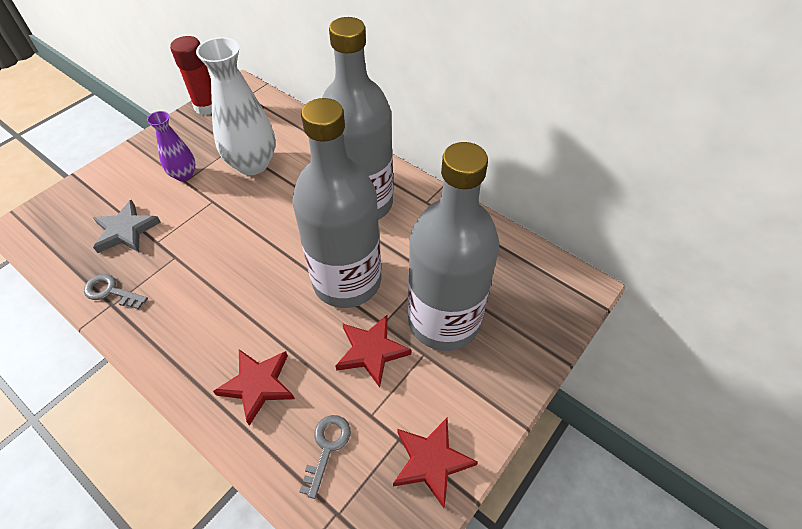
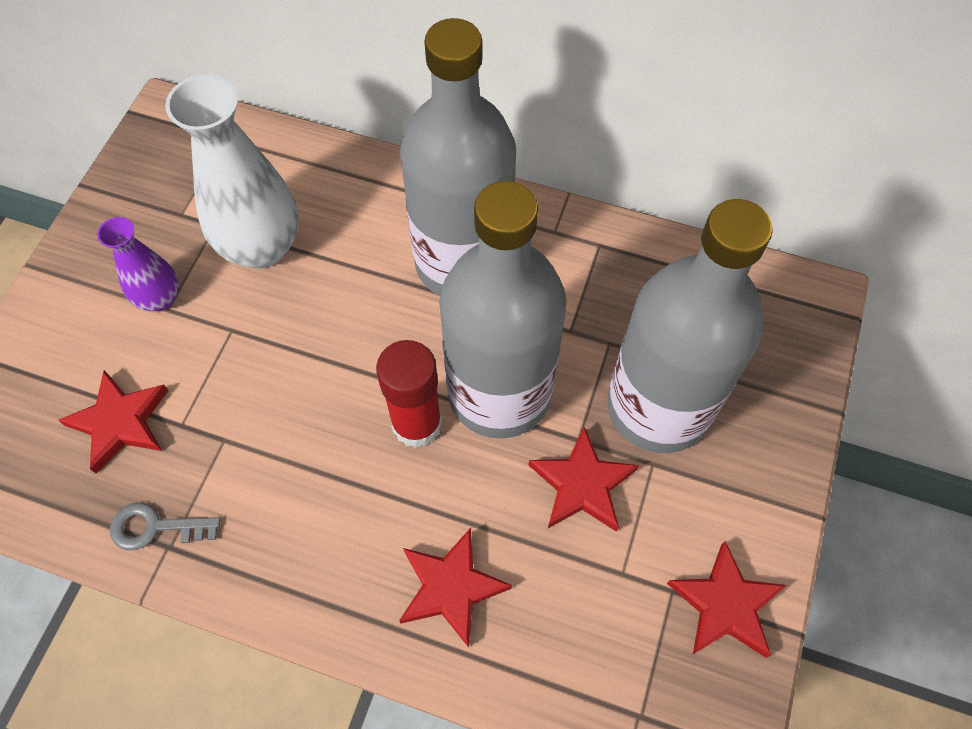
camera: 20 degrees left, 10 degrees up
grey star [93,200,161,253] -> red star [58,370,169,474]
red glue stick [170,36,212,115] -> red glue stick moved to [376,340,442,448]
grey key [299,415,351,499] -> none

